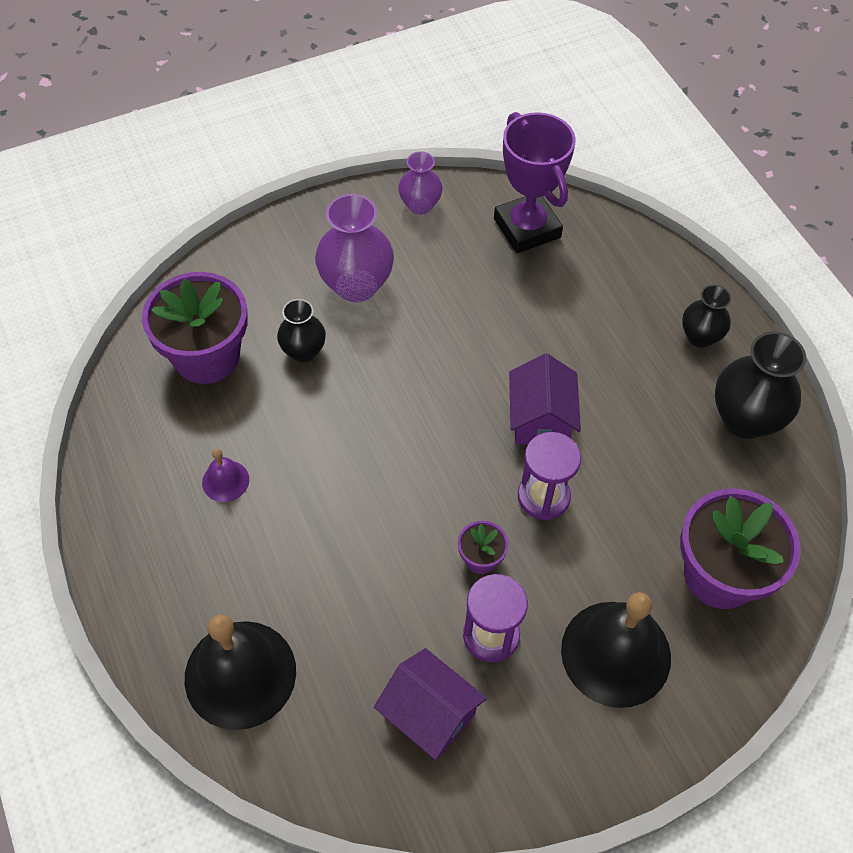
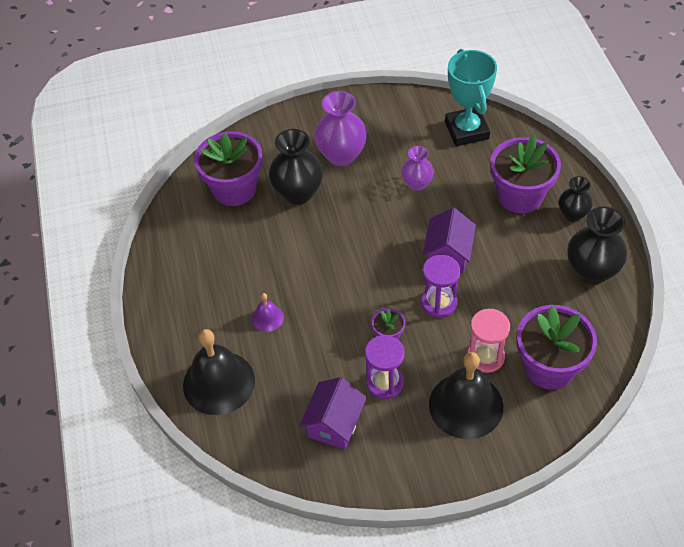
camera: 15 degrees right, 5 degrees down
purple bell [202,449,249,502] -> purple bell moved to [252,293,284,332]
black vase [277,299,326,362] -> black vase [269,129,323,205], size x1.67
purple house [374,648,487,760] -> purple house turned 60 degrees clockwise [299,377,367,450]
purple vase [398,151,443,215] -> purple vase moved to [401,146,434,191]
purple trophy [494,112,576,253] -> turquoise trophy [445,49,497,146]
none -> pink hourglass [468,309,510,373]
none -> purple flower pot [491,136,561,213]

